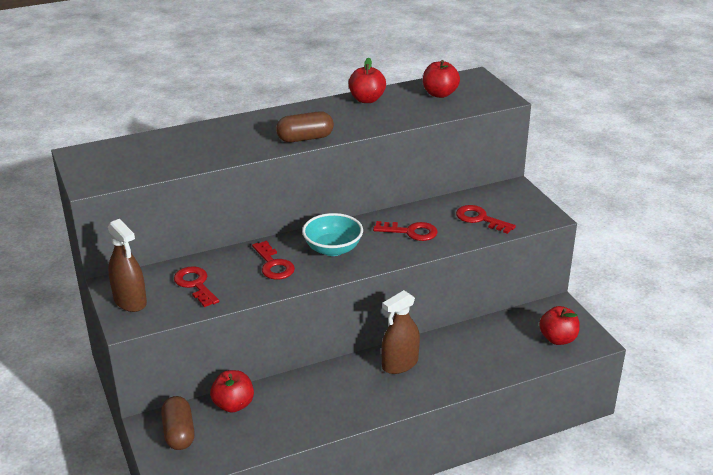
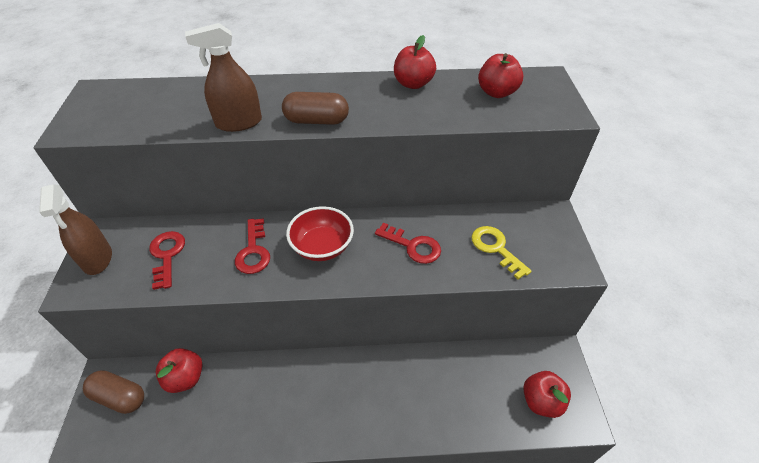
camera: 20 degrees right, 15 degrees up
brown capsule [161,396,195,450] -> brown capsule turned 75 degrees counterclockwise [83,370,144,414]
turquoise bowl [302,213,363,256] -> red bowl [286,206,354,261]
brown spray bottle [381,290,420,374] -> brown spray bottle moved to [185,23,262,132]
red key [456,205,516,234] -> yellow key [471,226,532,279]

